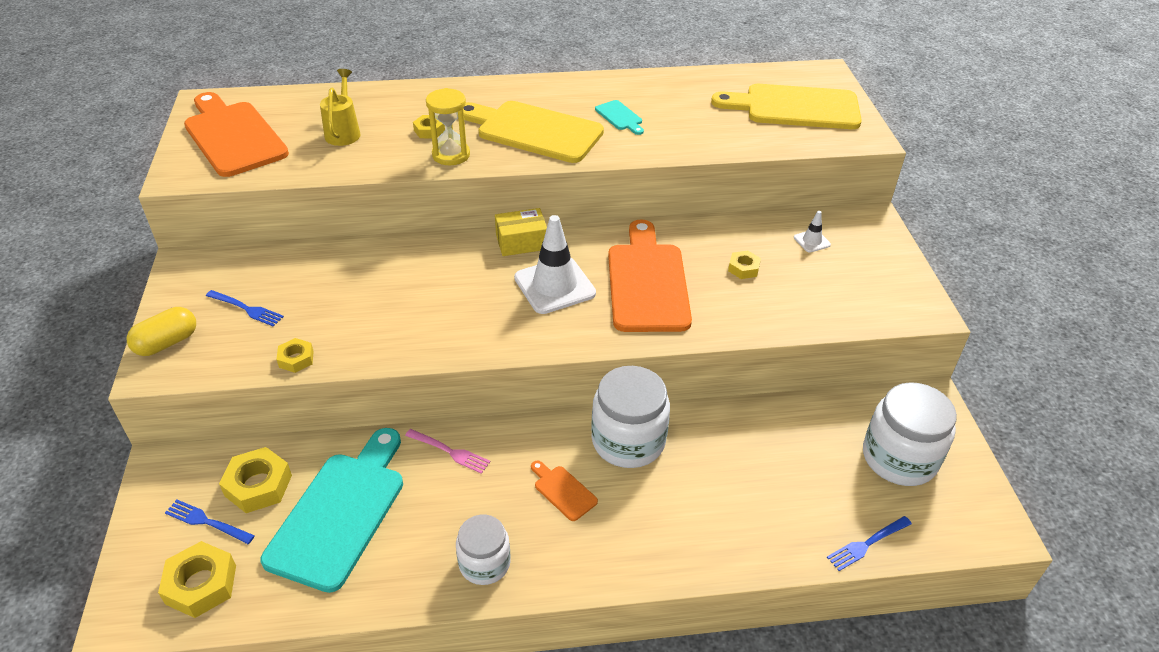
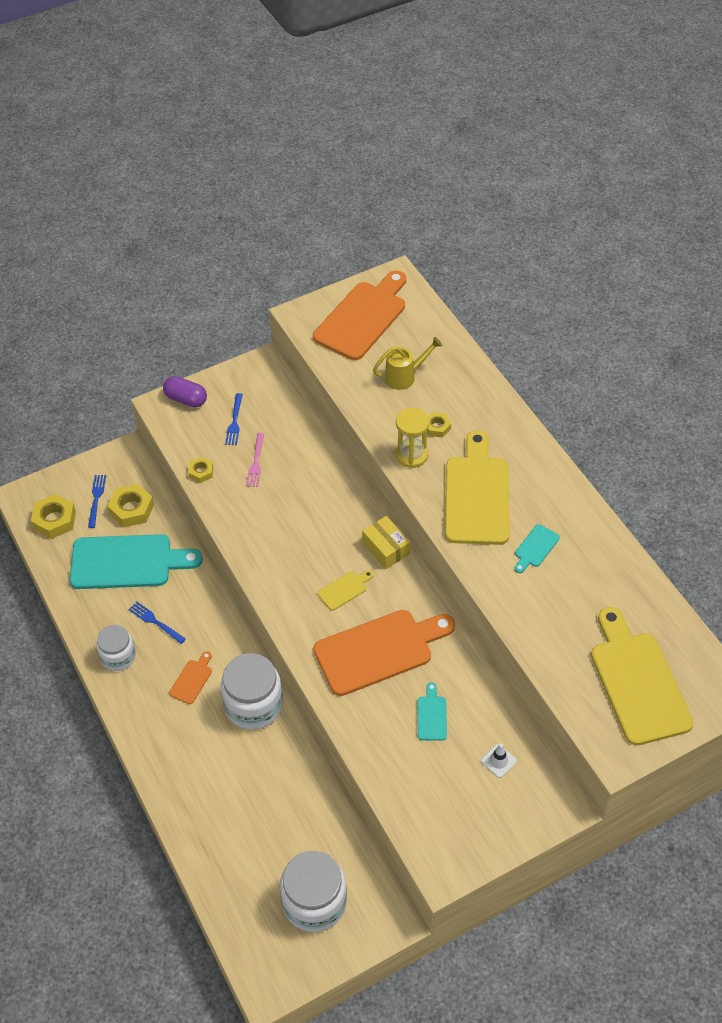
camera: 70 degrees right, 10 degrees up
yellow capsule [127,307,196,356] -> purple capsule [163,376,207,407]
pink fork [405,429,490,474] -> pink fork moved to [246,433,264,487]
white traffic cone [514,215,596,314] -> yellow cutting board [318,570,373,611]
yellow nut [728,250,761,279] -> turquoise cutting board [418,682,447,741]
blue fork [827,516,912,571] -> blue fork moved to [128,602,186,644]

